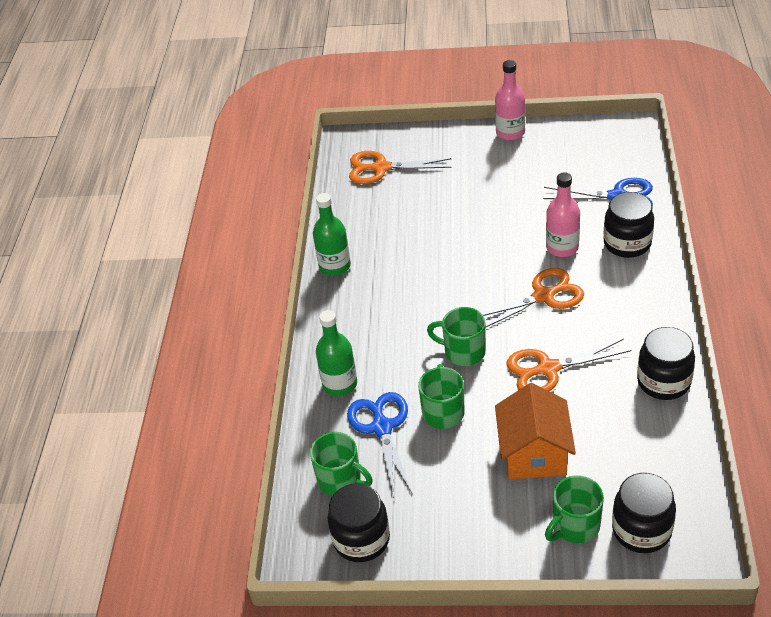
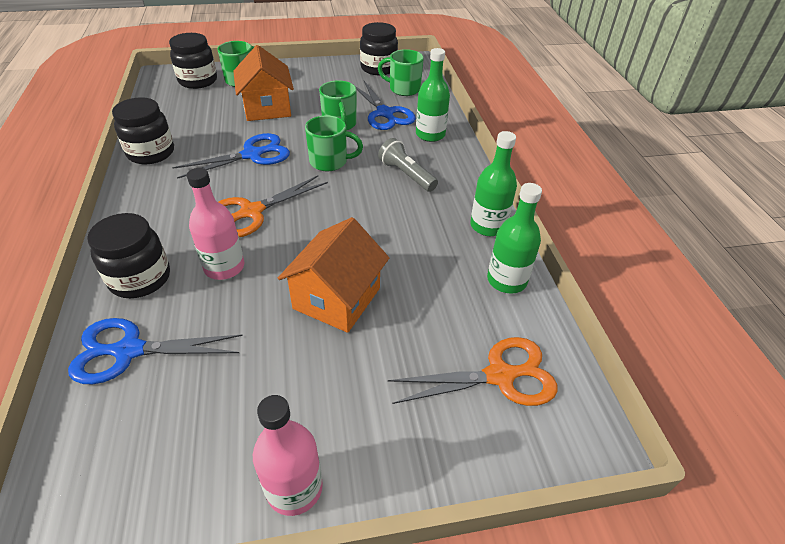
camera: 160 degrees right, 0 degrees up
orange scissors [506,339,631,392] -> blue scissors [172,133,290,179]
none -> orange house [278,217,389,333]
none -> grey flashlight [378,138,438,192]
none -> green bottle [487,183,542,294]

